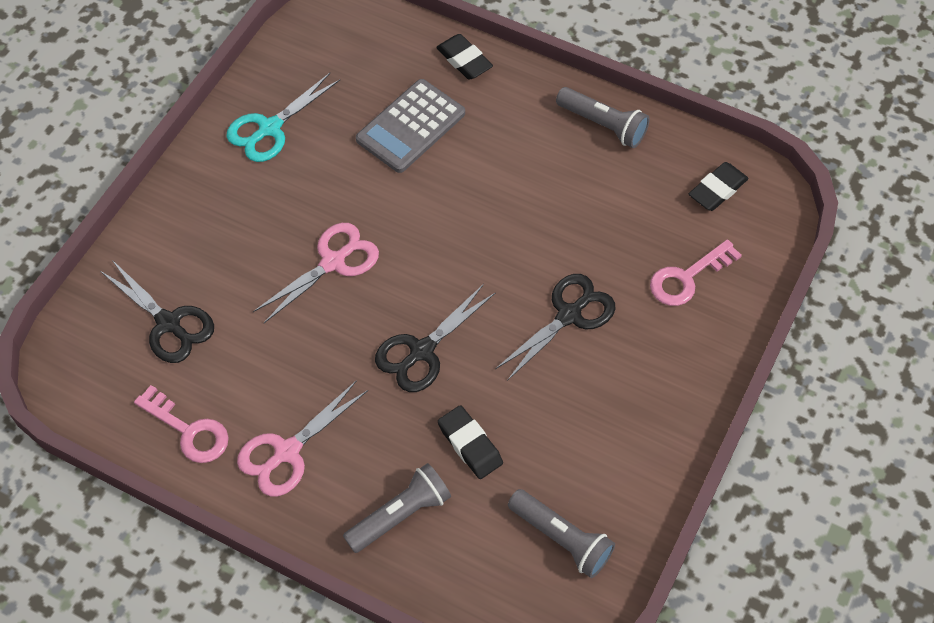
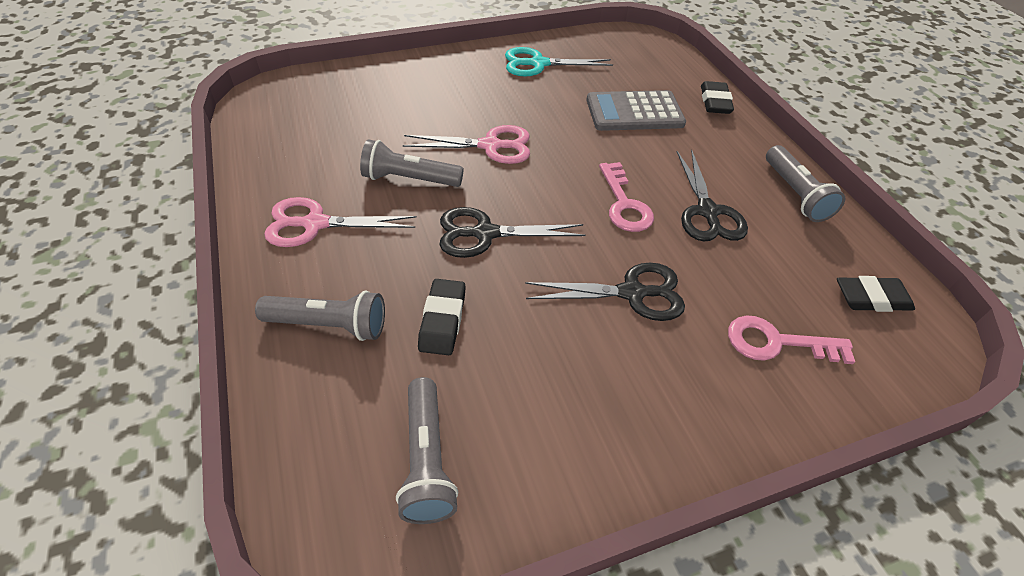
camera: 40 degrees right, 10 degrees down
black scissors [99,260,214,363] -> black scissors moved to [677,149,748,242]
pink key [134,385,229,463] -> pink key moved to [599,162,654,232]
none -> grey flashlight [360,139,464,187]

